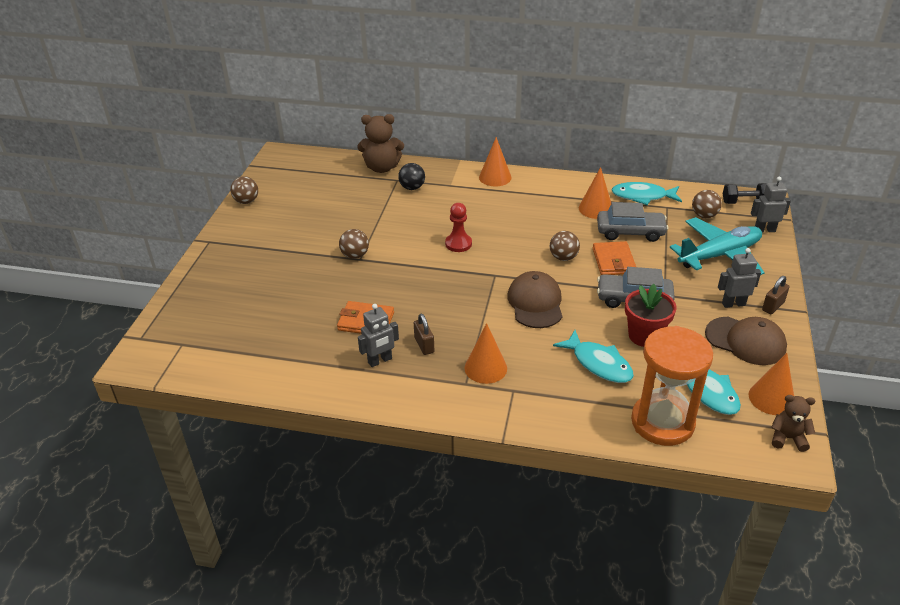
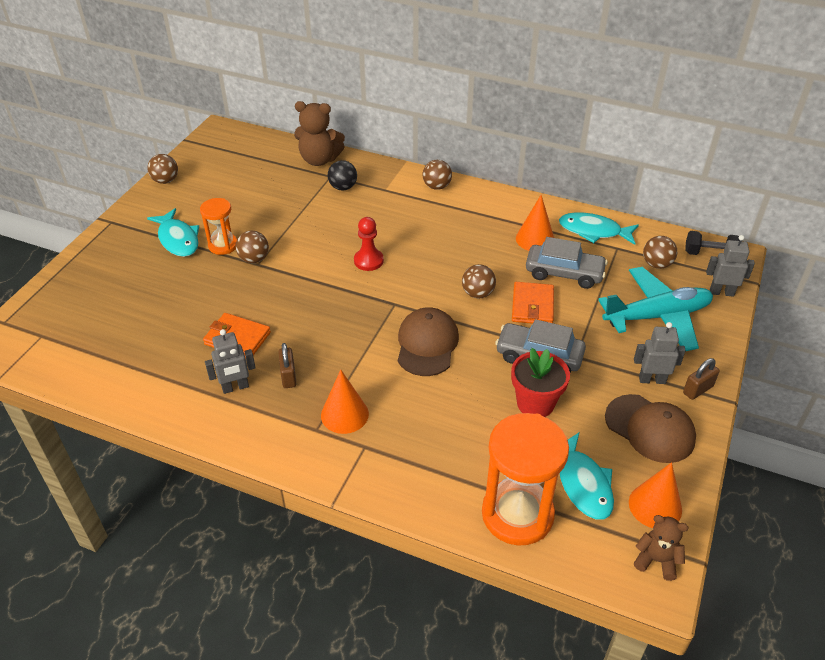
camera: 10 degrees right, 5 degrees up
orange cone [479,137,511,186] -> brown ball [423,160,452,190]
turquoise fish [553,330,634,383] -> turquoise fish moved to [147,208,199,257]
none -> orange hourglass [200,198,237,255]

